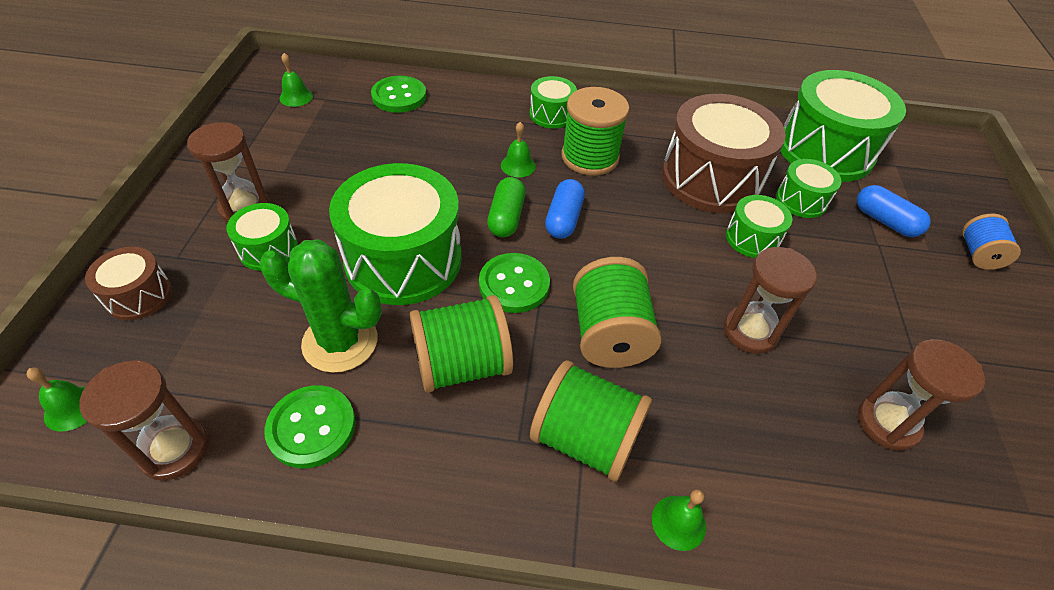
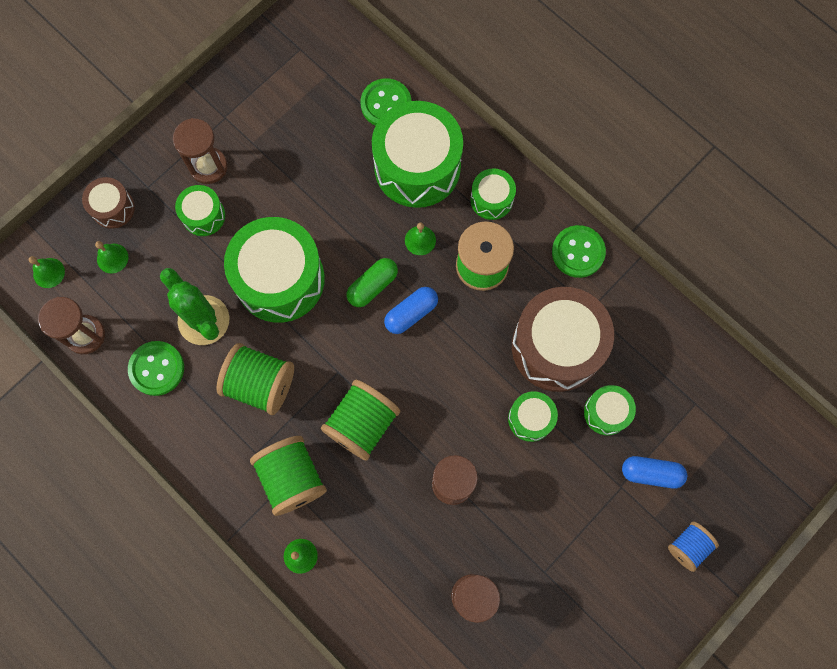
camera: 40 degrees right, 25 degrees up
green bell [280,53,313,107] -> green bell moved to [95,241,128,273]
green button [479,253,550,313] -> green button moved to [552,225,606,278]
green drum [780,70,906,182] -> green drum moved to [372,101,463,208]
blue capsule [857,185,931,237] -> blue capsule turned 75 degrees counterclockwise [622,456,687,489]

